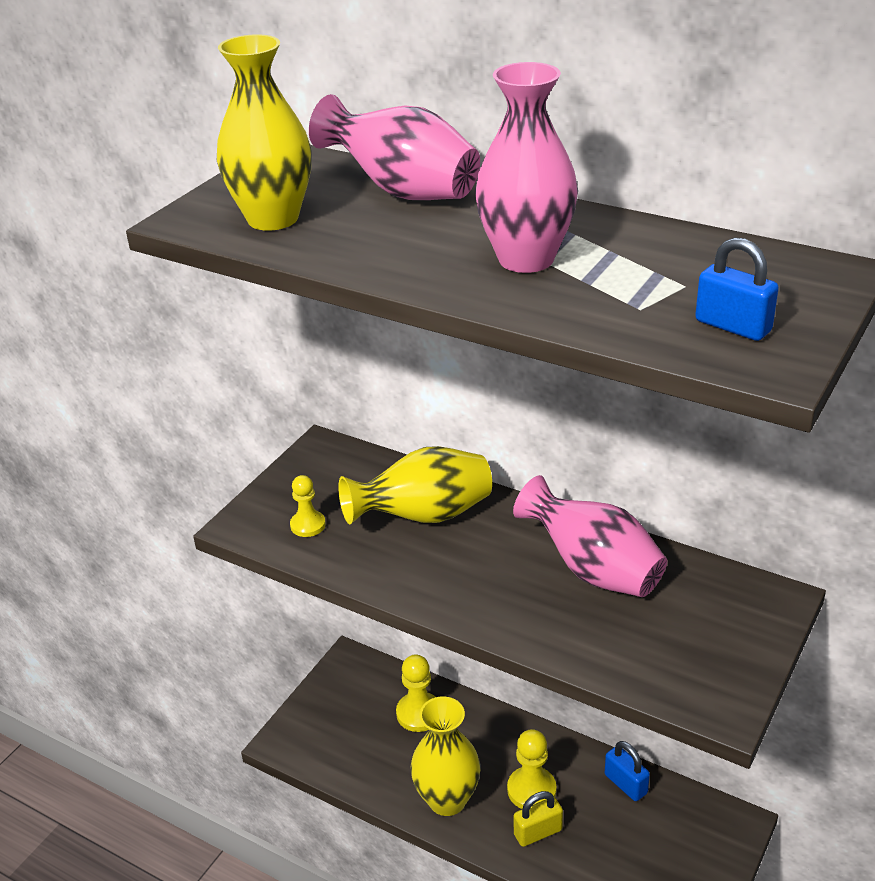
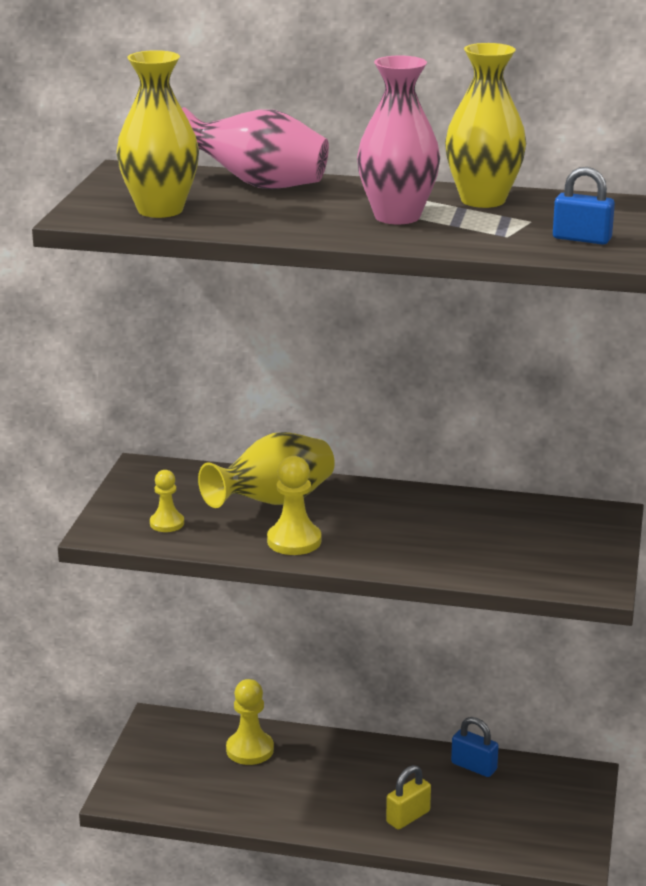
camera: 20 degrees left, 10 degrees down
yellow vase [410,696,480,816] -> yellow vase moved to [445,43,526,208]
yellow pawn [507,729,557,809] -> yellow pawn moved to [267,456,321,555]
pink vase [513,475,667,597] -> none

